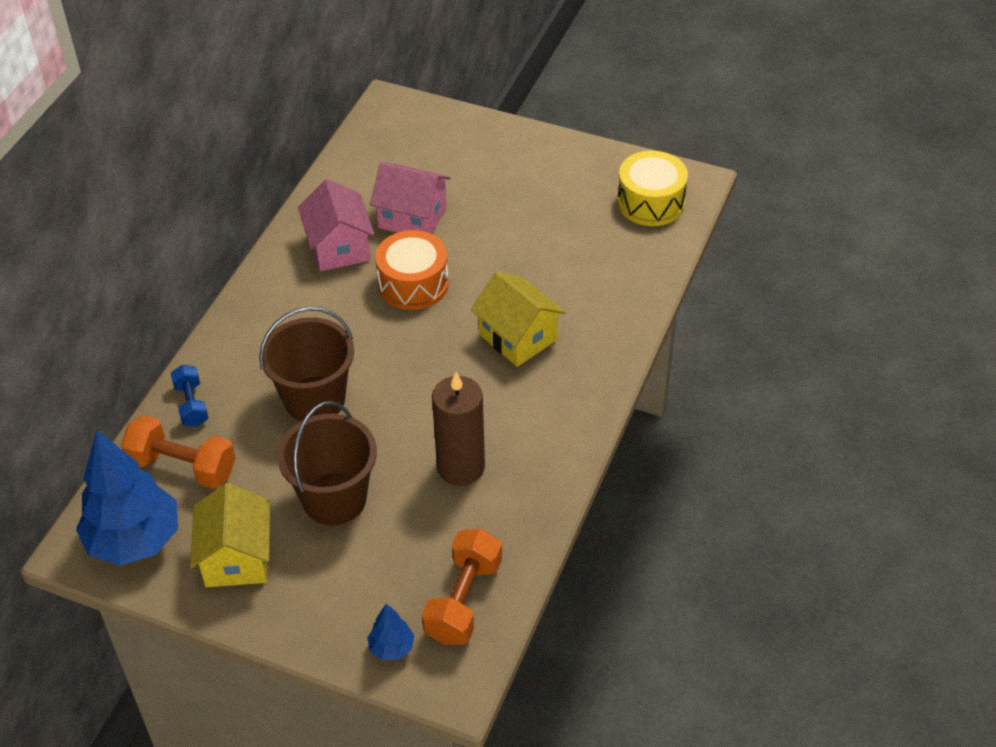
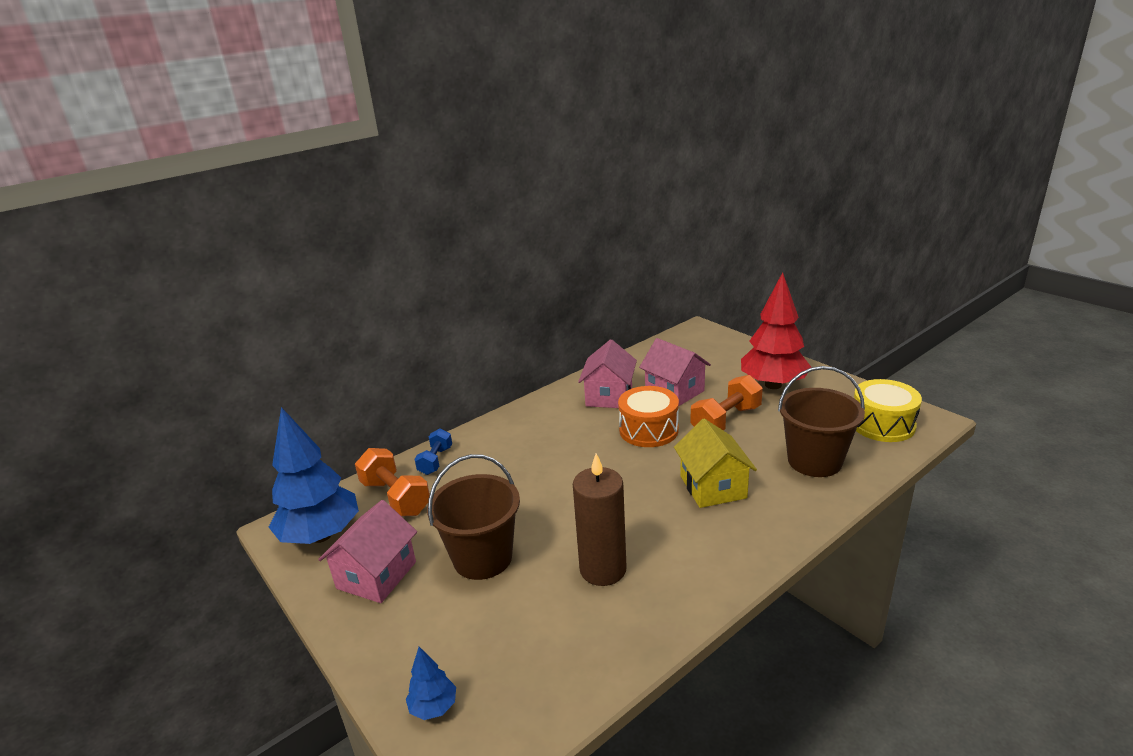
camera: 30 degrees right, 20 degrees down
yellow house [190,483,270,587] -> pink house [318,500,417,603]
brown bucket [259,307,354,422] -> brown bucket moved to [778,366,865,477]
orange dumbbell [422,529,502,645] -> orange dumbbell moved to [690,375,763,430]
none -> red tree [741,272,811,389]

